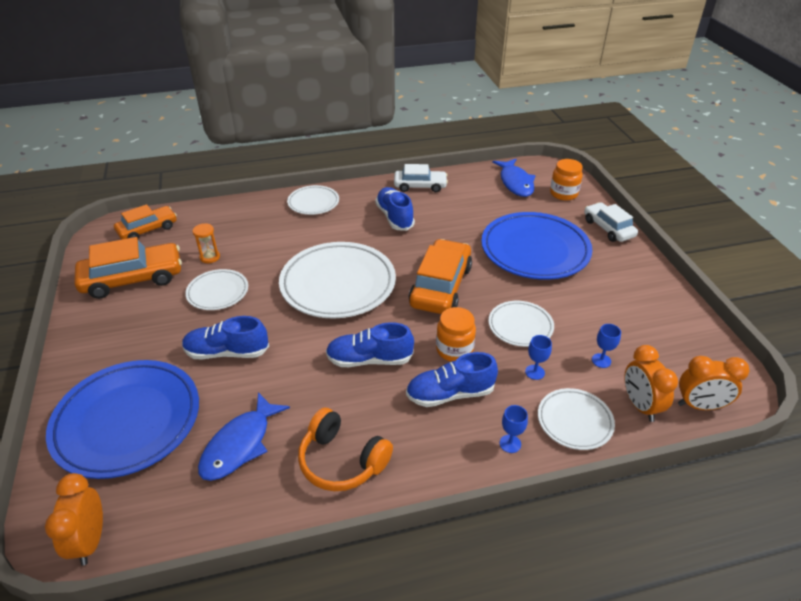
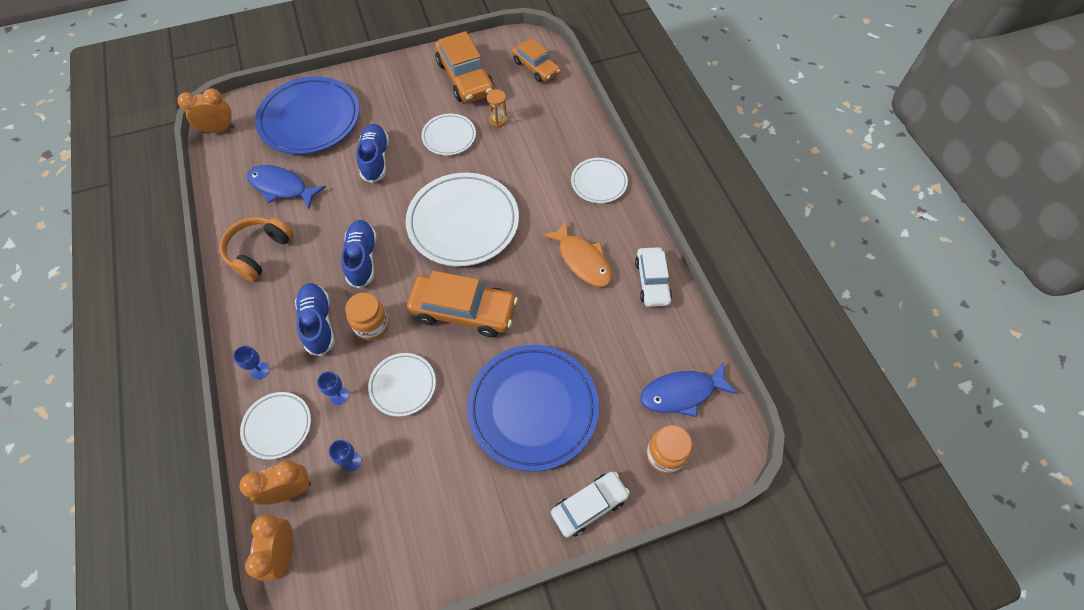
camera: 85 degrees right, 20 degrees up
blue shoe [375,187,415,231] -> orange fish [542,221,612,287]

